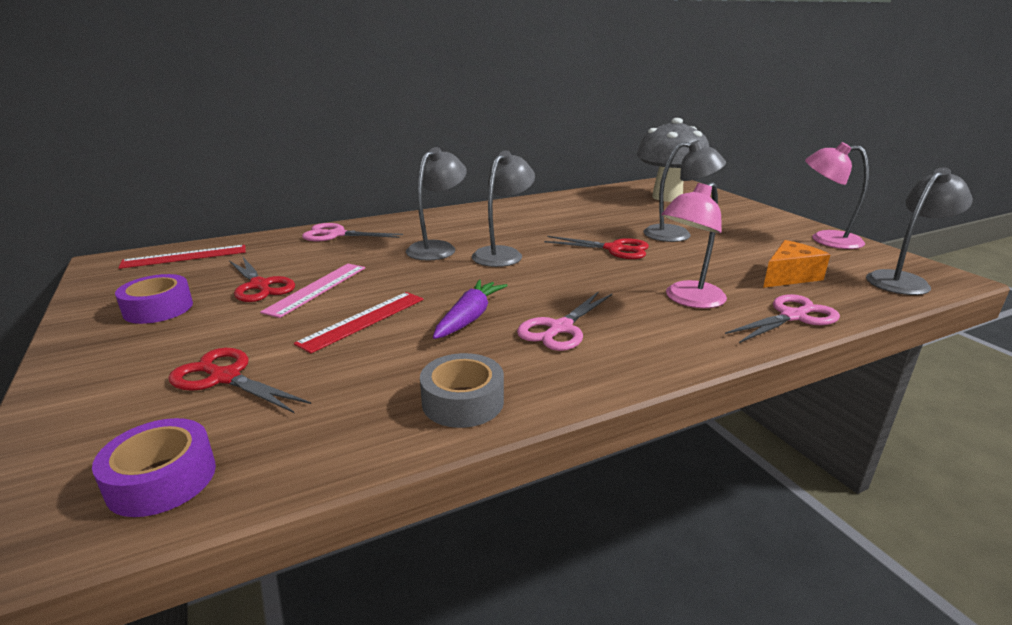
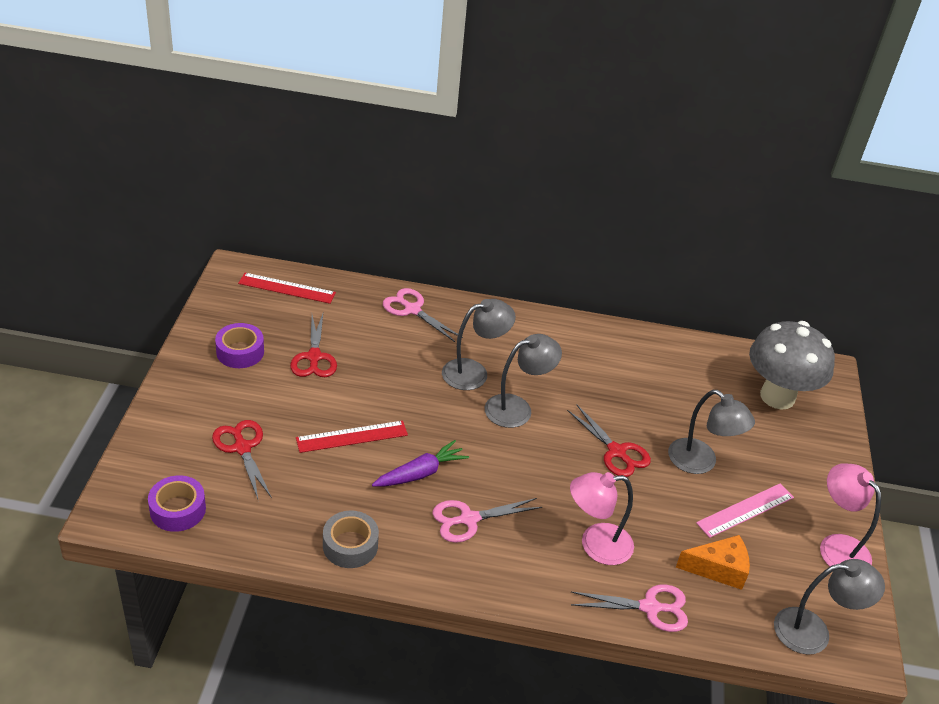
camera: 30 degrees right, 15 degrees up
pink ruler [260,264,365,318] -> pink ruler moved to [696,484,794,538]

